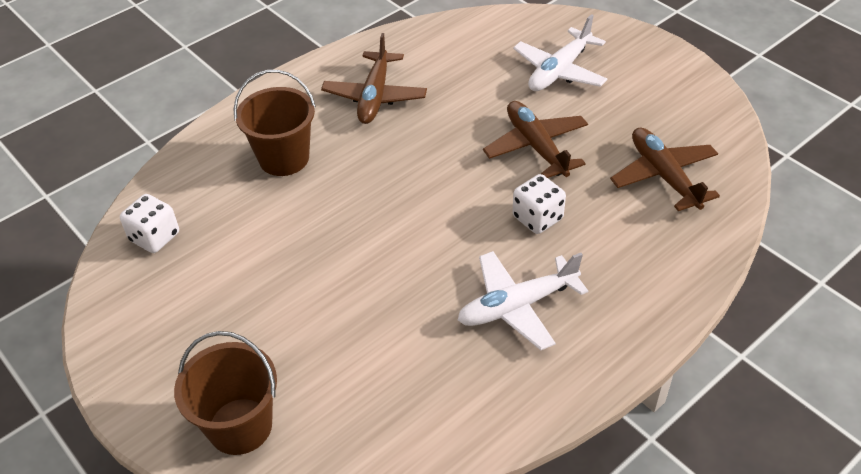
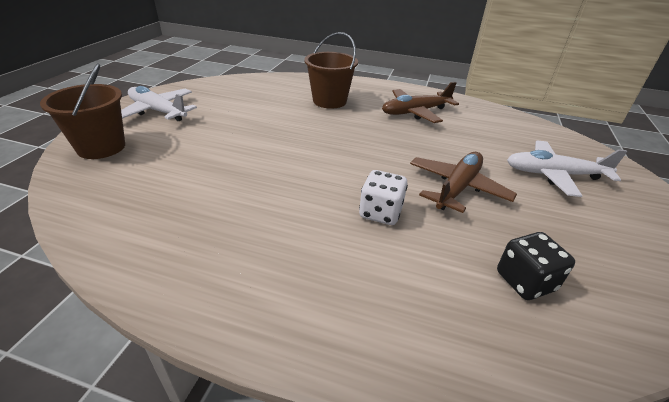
camera: 55 degrees right, 10 degrees down
white dice [120,194,179,253] -> none
white plane [458,251,588,350] -> white plane moved to [121,86,197,121]
brown plane [610,127,720,211] -> black dice [497,232,575,300]

